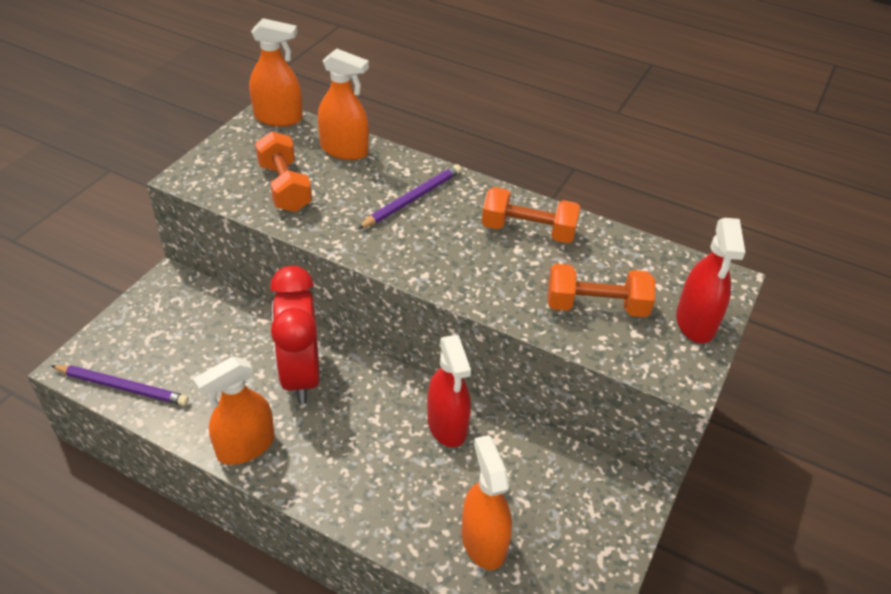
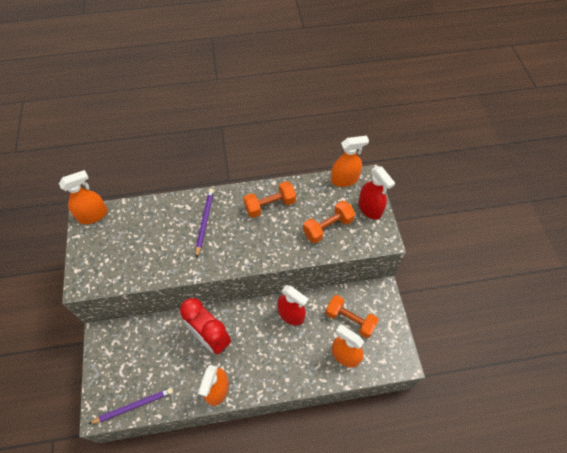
camera: 35 degrees left, 15 degrees up
orange dumbbell [255,131,312,212] -> orange dumbbell moved to [325,295,379,338]
orange spray bottle [318,48,369,160] -> orange spray bottle moved to [331,136,369,187]

